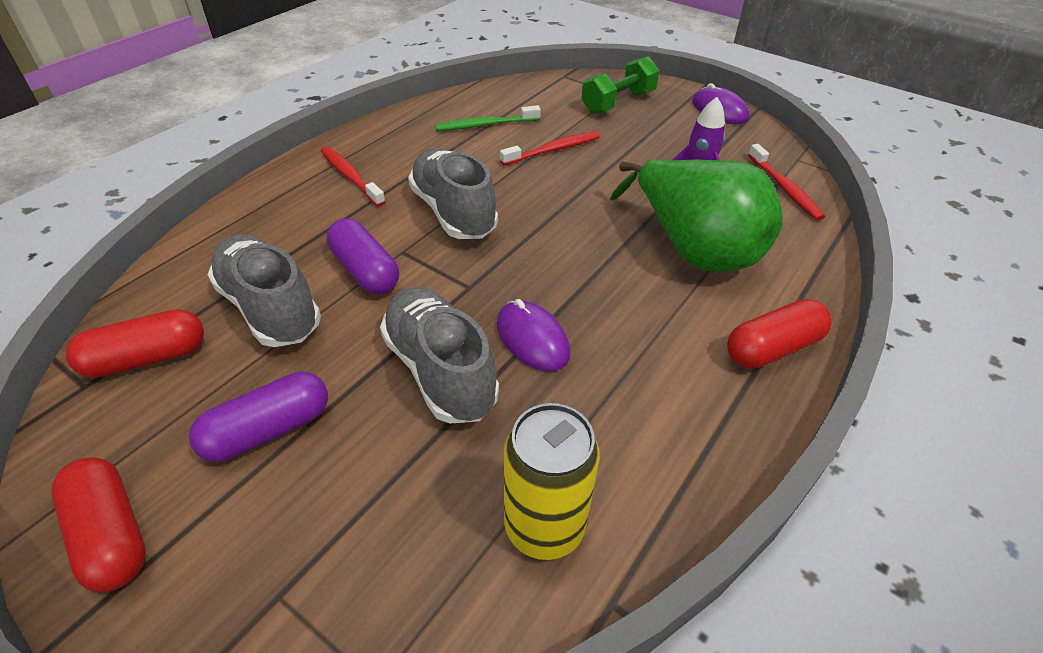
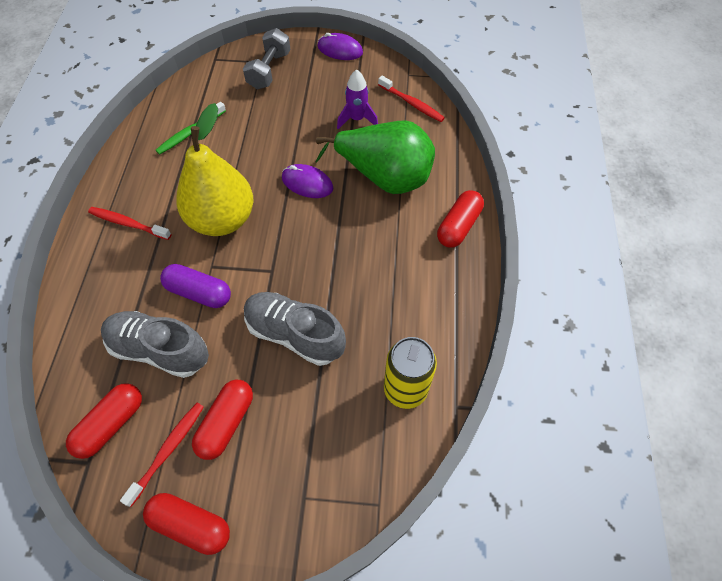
camera: 30 degrees left, 15 degrees up
purple capsule [189,372,328,462] -> red capsule [192,379,253,460]
grey shoe [408,148,498,239] -> yellow pear [176,103,254,236]
purple mouse [497,299,570,371] -> purple mouse moved to [282,164,333,198]
red toothbrush [500,132,600,165] -> red toothbrush moved to [120,403,204,507]
green dumbbell [581,56,659,114] -> grey dumbbell [243,28,291,89]

